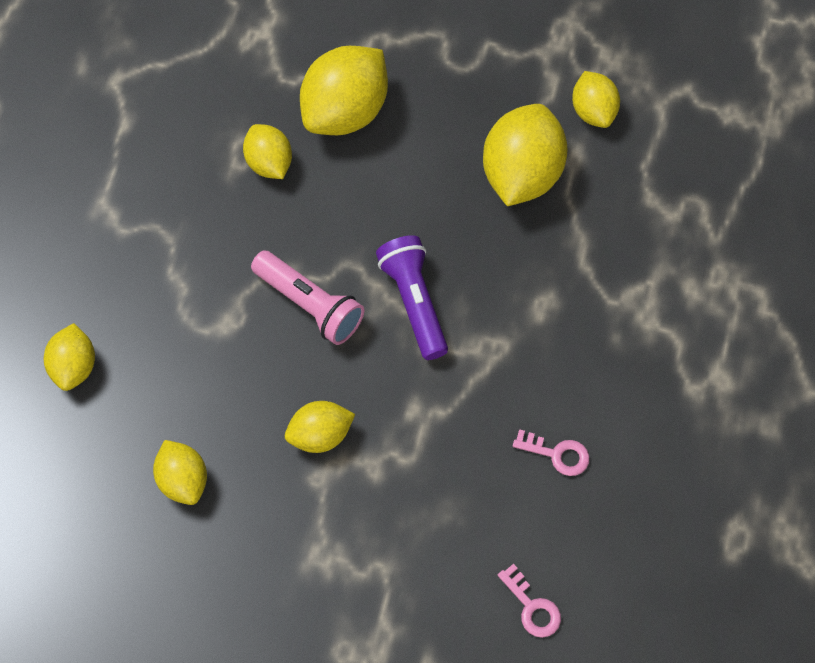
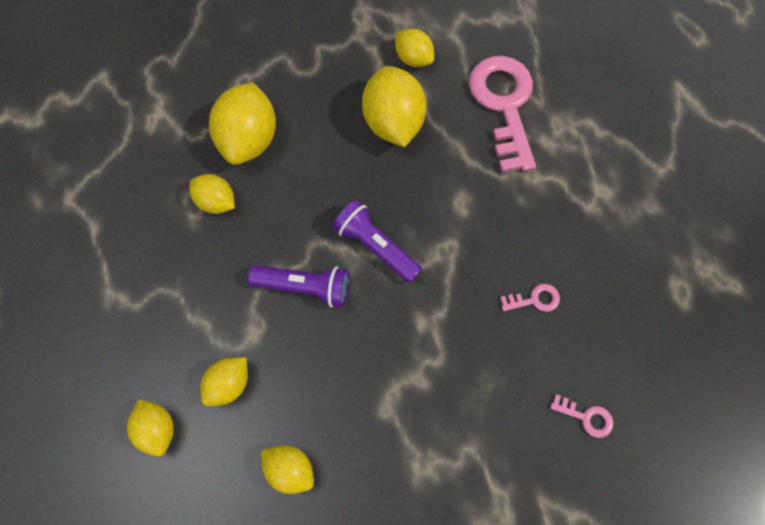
camera: 30 degrees left, 5 degrees up
pink flashlight [251,250,364,345] -> purple flashlight [248,265,349,308]
yellow lemon [285,401,355,453] -> yellow lemon moved to [200,357,248,406]
none -> pink key [469,56,536,173]

